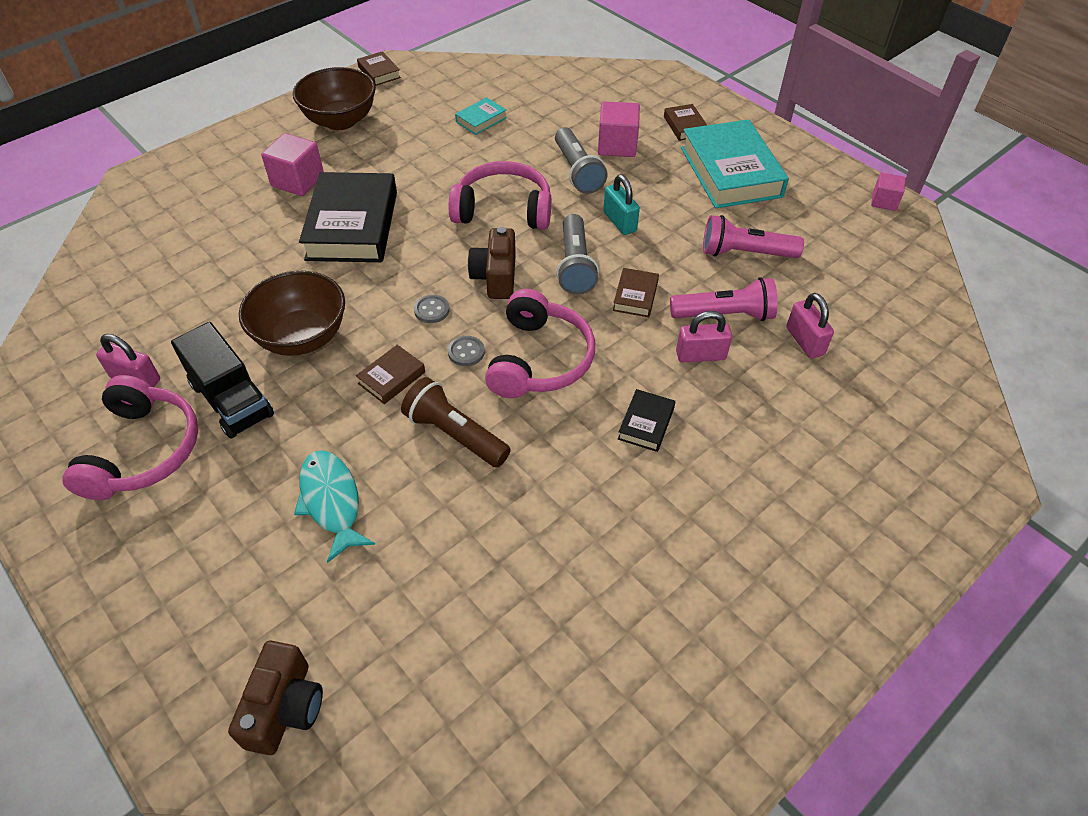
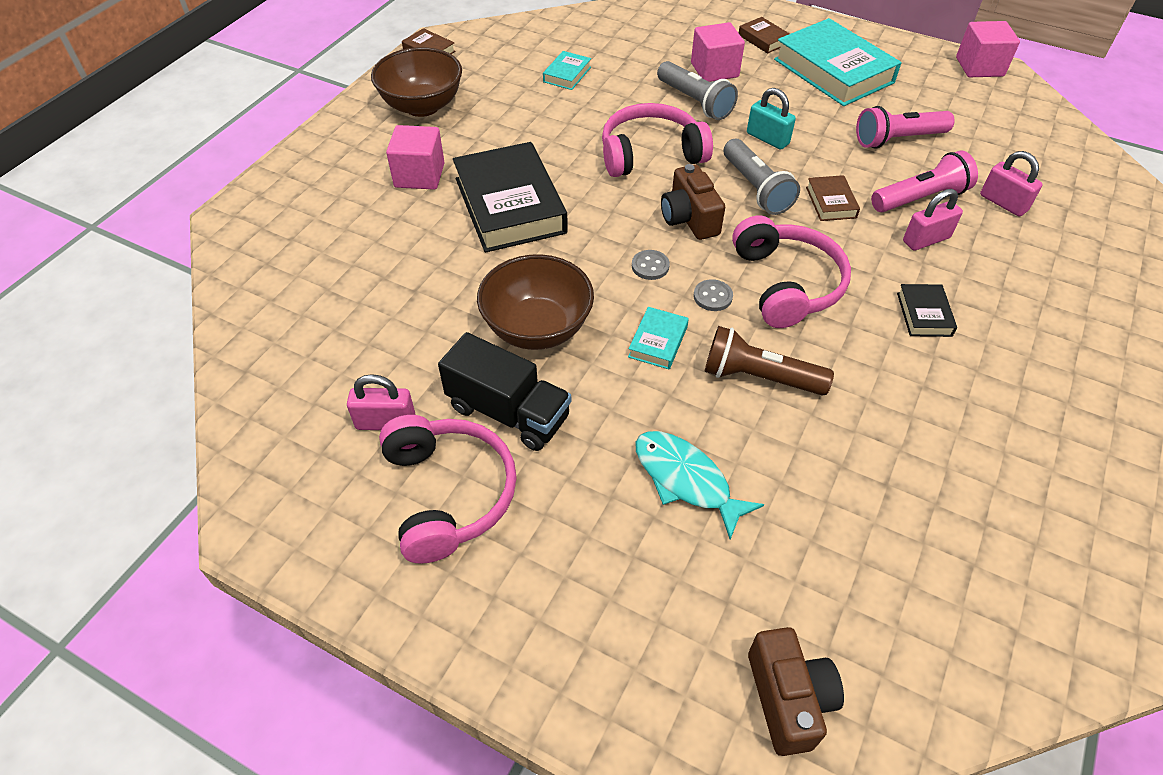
camera: 20 degrees left, 0 degrees up
brown book [356,345,425,404] -> turquoise book [628,307,689,369]
pink cube [871,172,906,211] -> pink cube [956,21,1020,77], size x1.62

